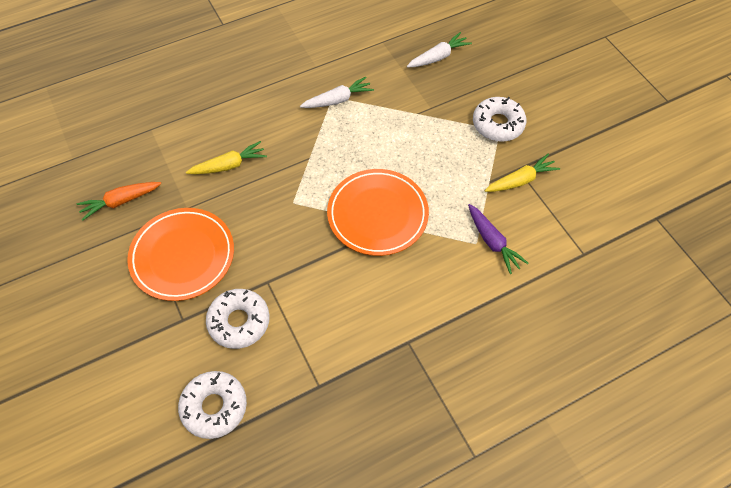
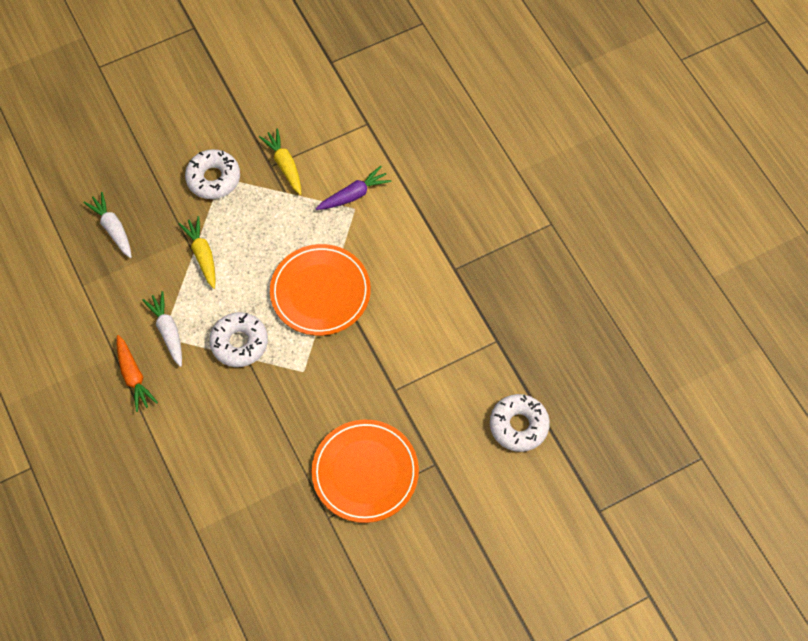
camera: 90 degrees left, 5 degrees up
orange carrot [77,182,161,221] -> orange carrot moved to [117,335,158,412]
yellow carrot [186,141,267,174] -> yellow carrot moved to [179,216,216,289]
white donut [206,289,270,349] -> white donut moved to [209,312,268,367]

